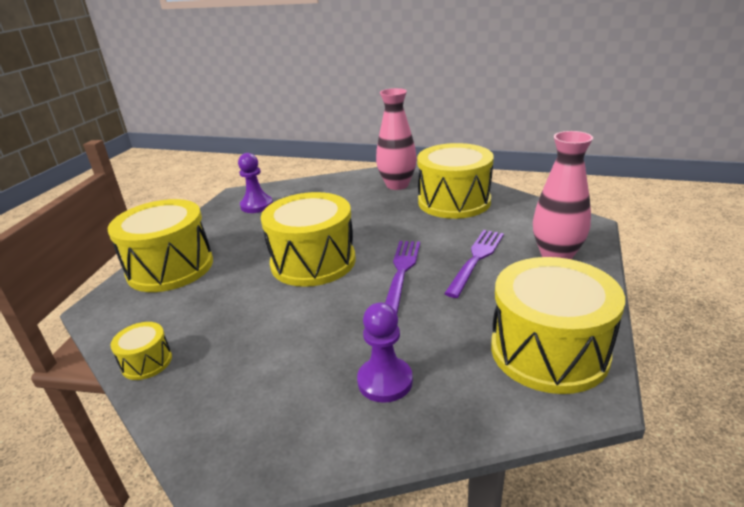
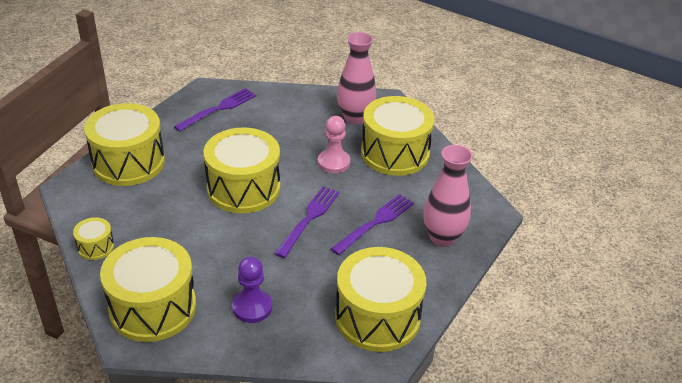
camera: 10 degrees right, 10 degrees up
purple pawn [238,153,273,213] -> purple fork [174,88,256,132]
none -> yellow drum [100,237,196,342]
none -> pink pawn [318,116,350,173]

